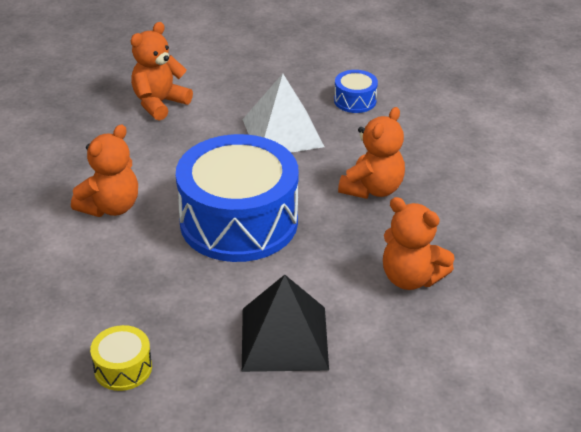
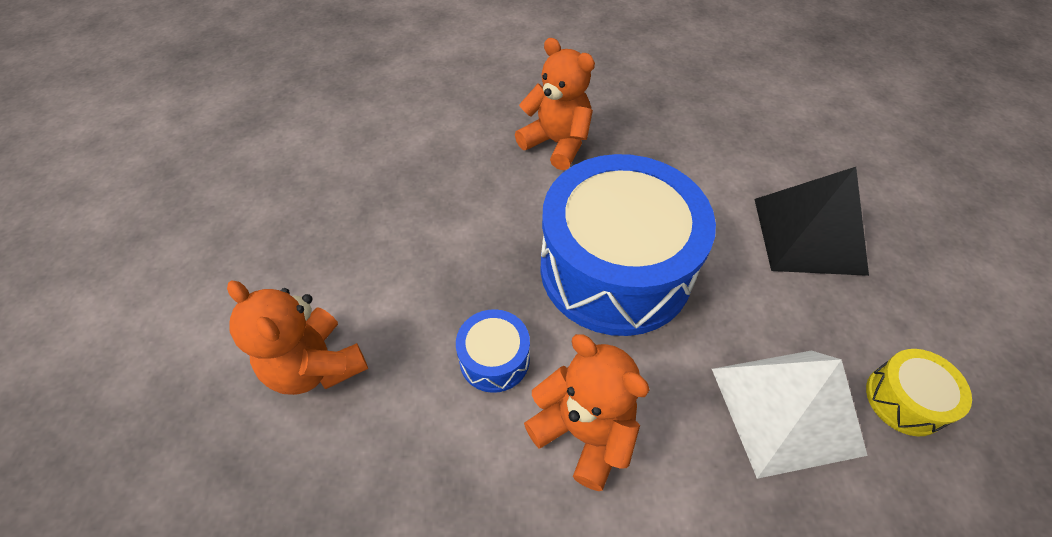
camera: 85 degrees left, 15 degrees up
white pyramid [242,74,324,153] -> white pyramid moved to [712,351,868,479]
blue drum [334,70,378,113] -> blue drum moved to [456,309,530,393]
orange teddy bear [383,197,455,290] -> none

